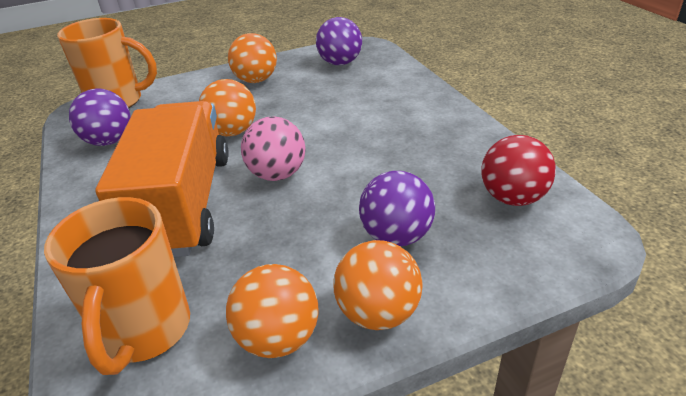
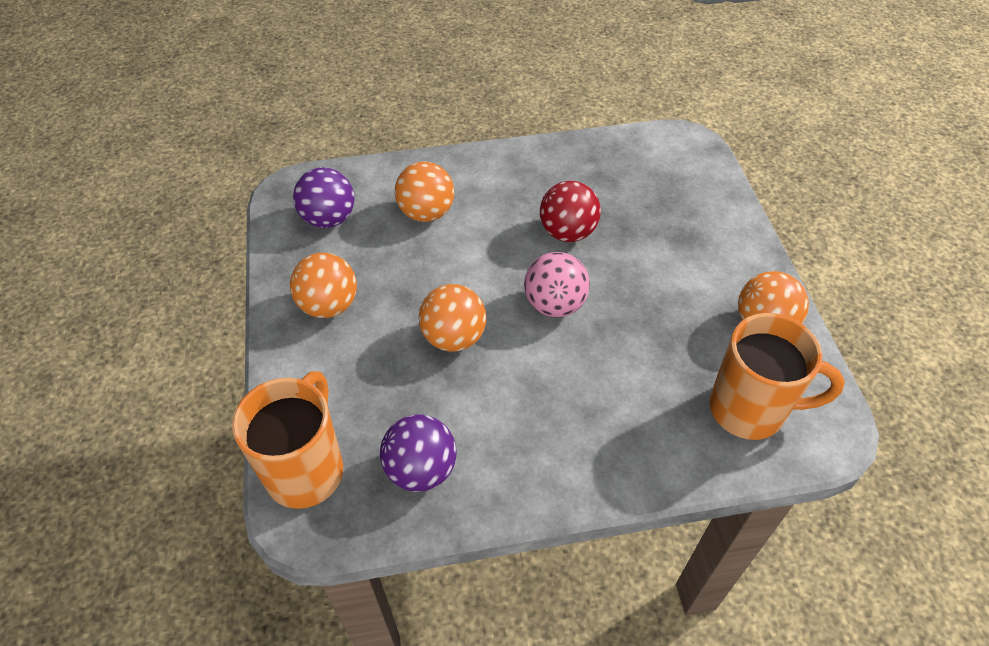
camera: 80 degrees left, 15 degrees up
orange truck [95,101,229,257] -> none
orange ball [333,240,423,330] -> orange ball moved to [395,161,454,222]
purple ball [359,171,435,246] -> none
red ball [481,135,556,206] -> red ball moved to [540,181,601,242]

